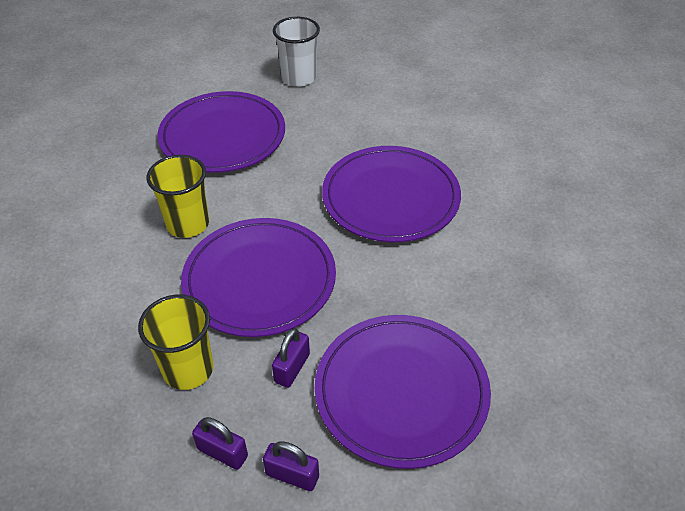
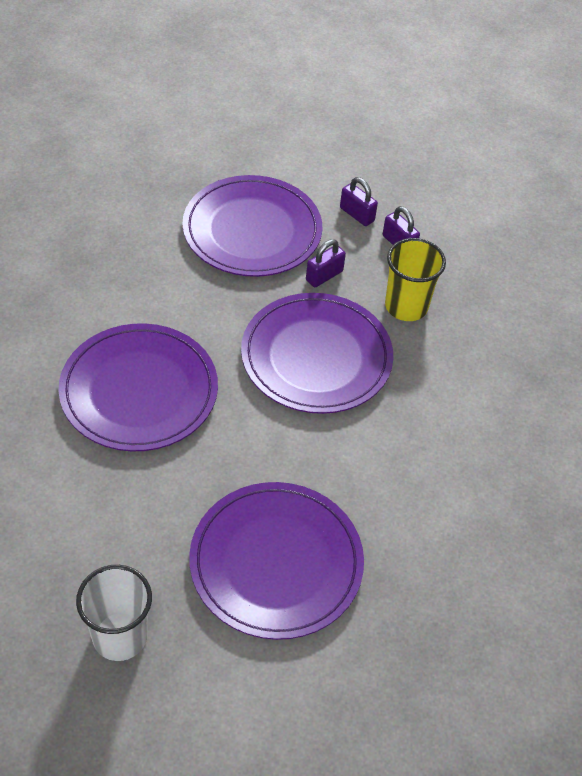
camera: 160 degrees left, 5 degrees up
yellow cup [147,155,209,238] -> none

